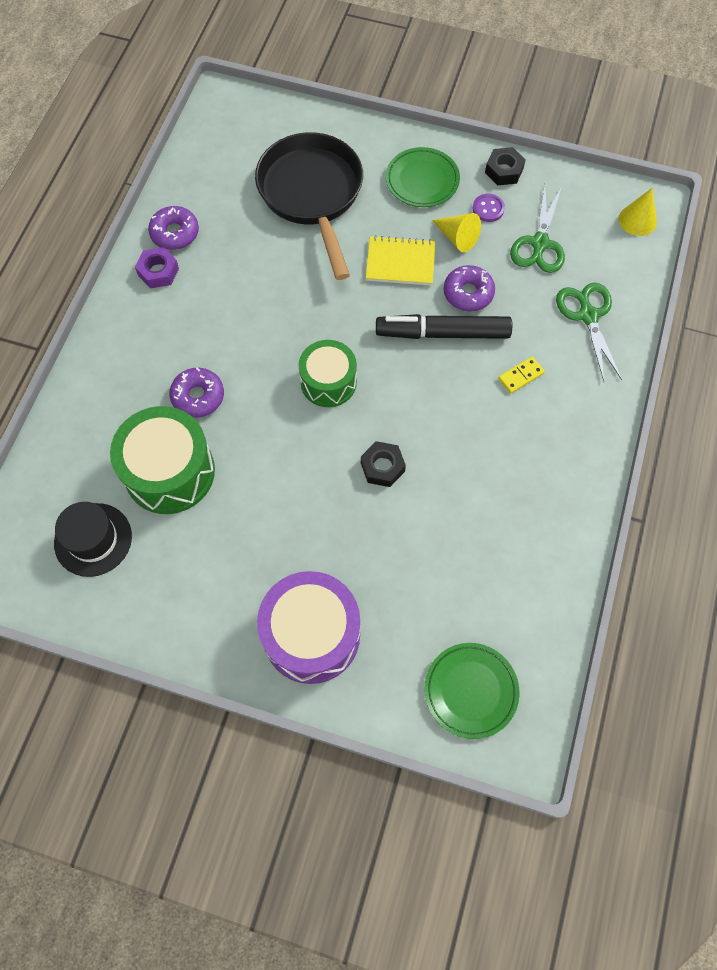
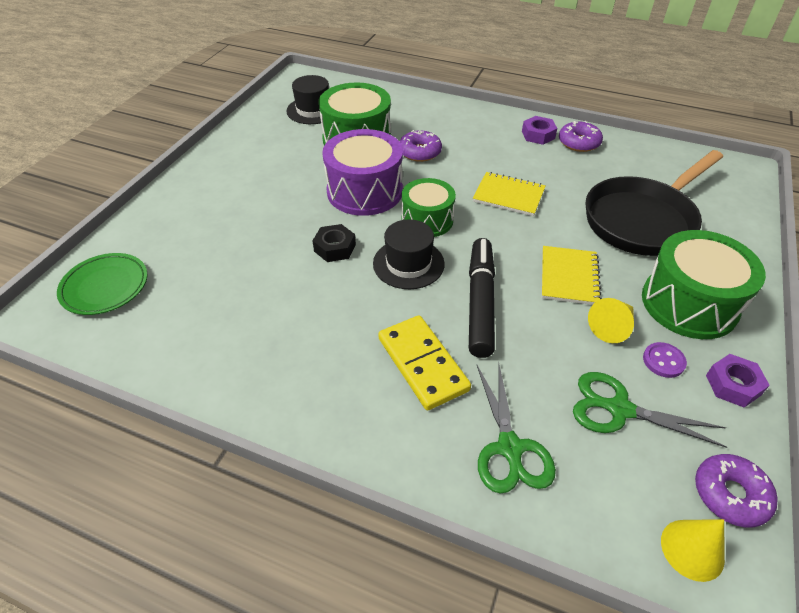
camera: 95 degrees right, 20 degrees down
black pan [255,132,363,280] -> black pan turned 150 degrees clockwise [586,150,723,256]
purple drum [257,571,360,684] -> purple drum moved to [322,129,403,216]
green plate [386,147,460,207] -> green drum [642,230,766,339]
purple donut [444,265,495,312] -> purple donut moved to [695,454,778,528]
black nut [485,147,526,185] -> purple nut [706,354,770,408]
yellow domino [498,357,545,394] -> yellow domino [378,315,471,410], size x2.03
green scissors [556,282,622,381] -> green scissors turned 90 degrees clockwise [477,361,556,493]
none -> black hat [373,219,445,289]
none -> yellow notebook [473,172,546,216]

